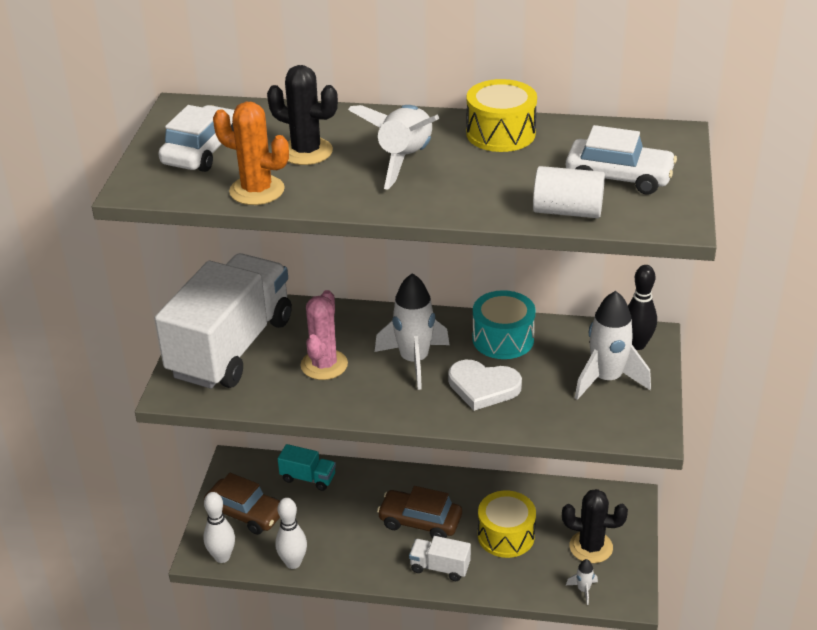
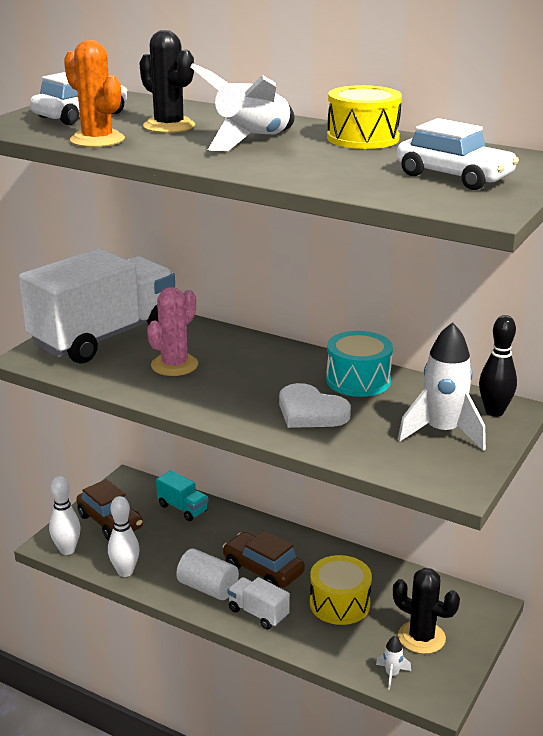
camera: 20 degrees right, 10 degrees down
white rocket [375,273,450,390] -> none
white cylinder [533,166,605,218] -> white cylinder moved to [176,548,239,600]

